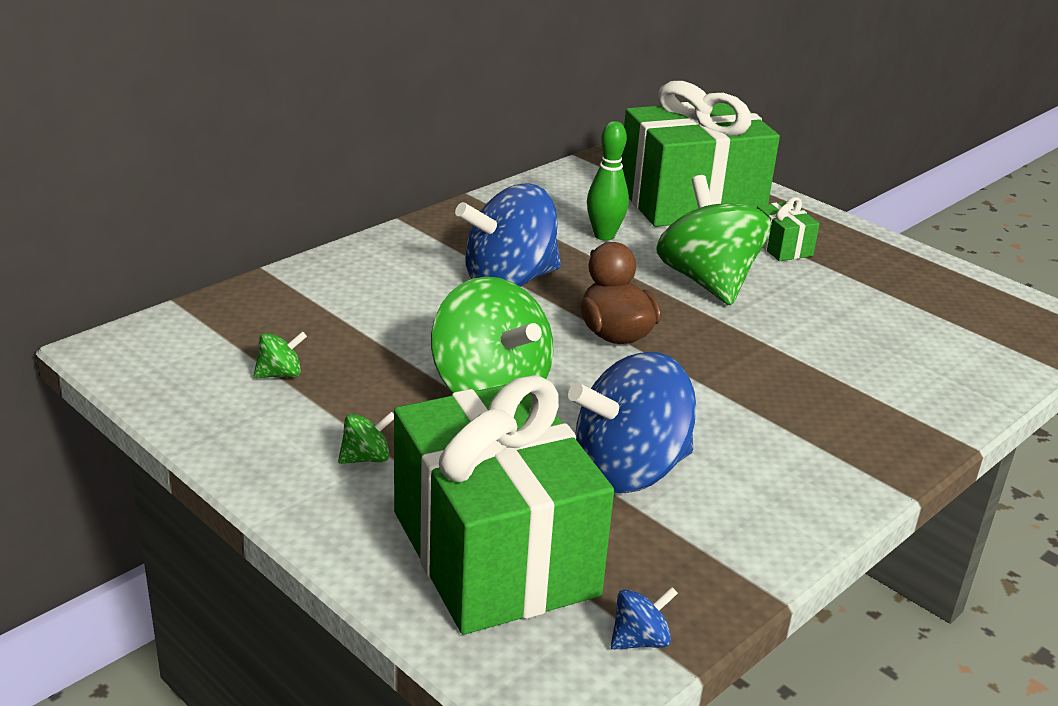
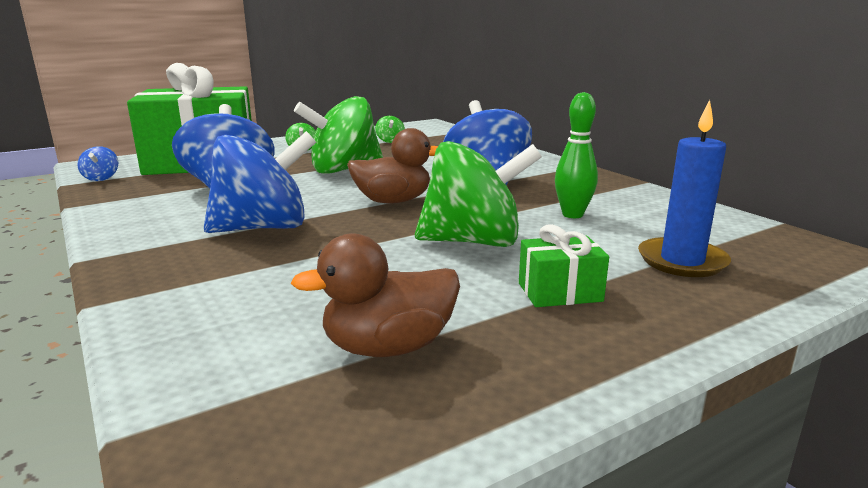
camera: 105 degrees right, 10 degrees down
green gift [621,81,780,227] -> blue candle [638,100,731,277]
none -> blue spinning top [204,131,316,233]
none -> brown duck [291,233,460,357]

